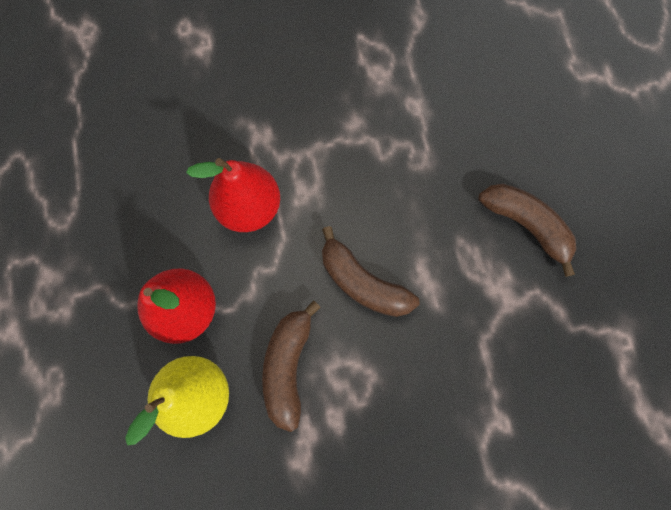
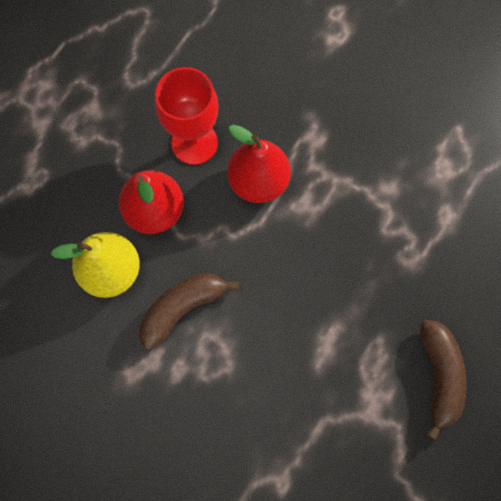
camera: 45 degrees right, 0 degrees up
brown banana [322,226,419,317] -> none
none -> red goblet [155,67,219,165]

